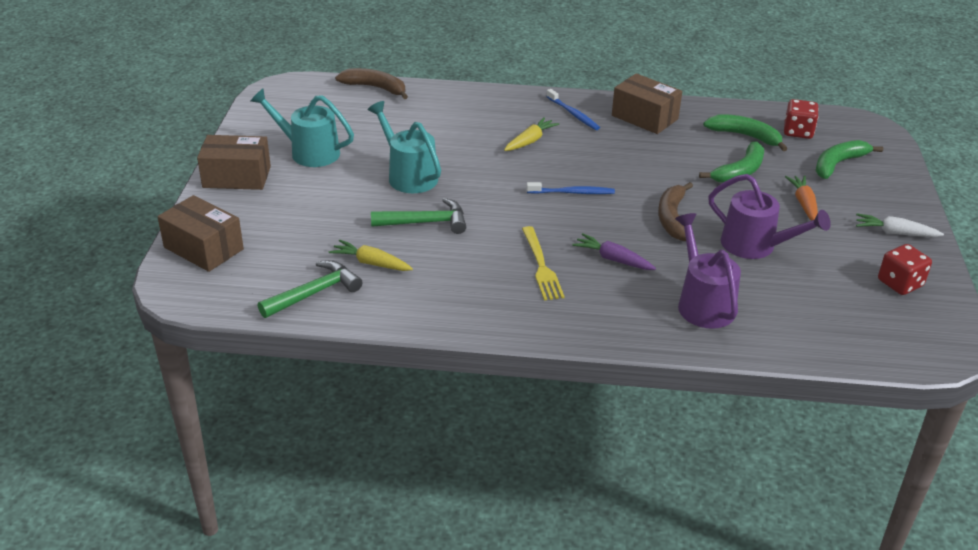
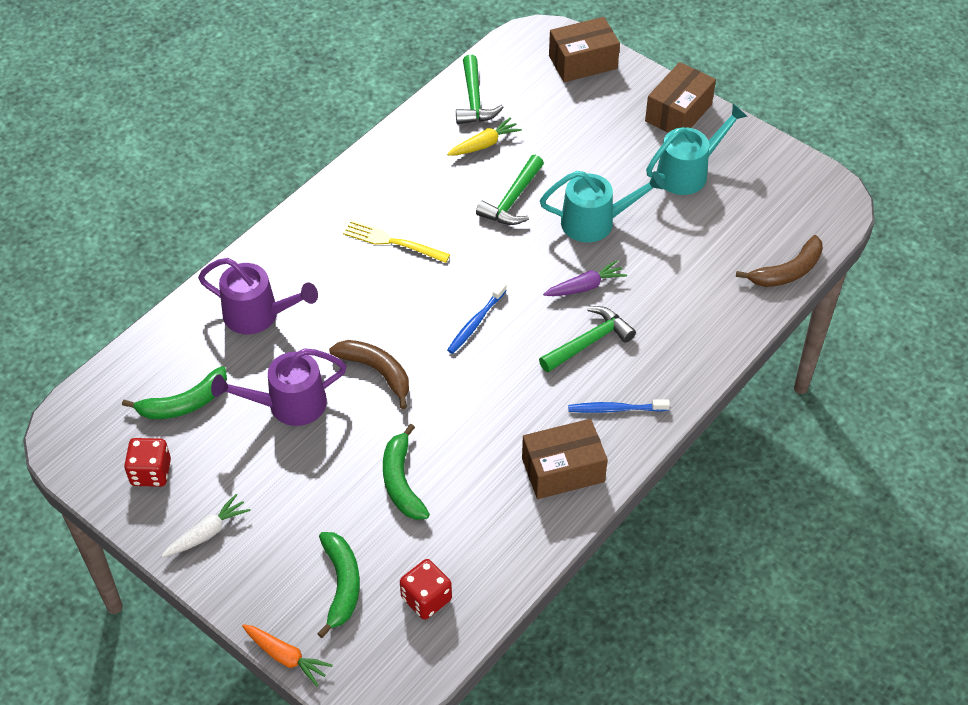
camera: 125 degrees right, 15 degrees up
yellow carrot [504,117,559,151] -> green hammer [539,306,636,372]
purple carrot [572,233,656,270] -> purple carrot moved to [543,260,627,296]
green banana [703,114,787,151] -> green banana moved to [122,366,227,419]
orange carrot [785,175,818,221] -> orange carrot moved to [242,624,333,687]

